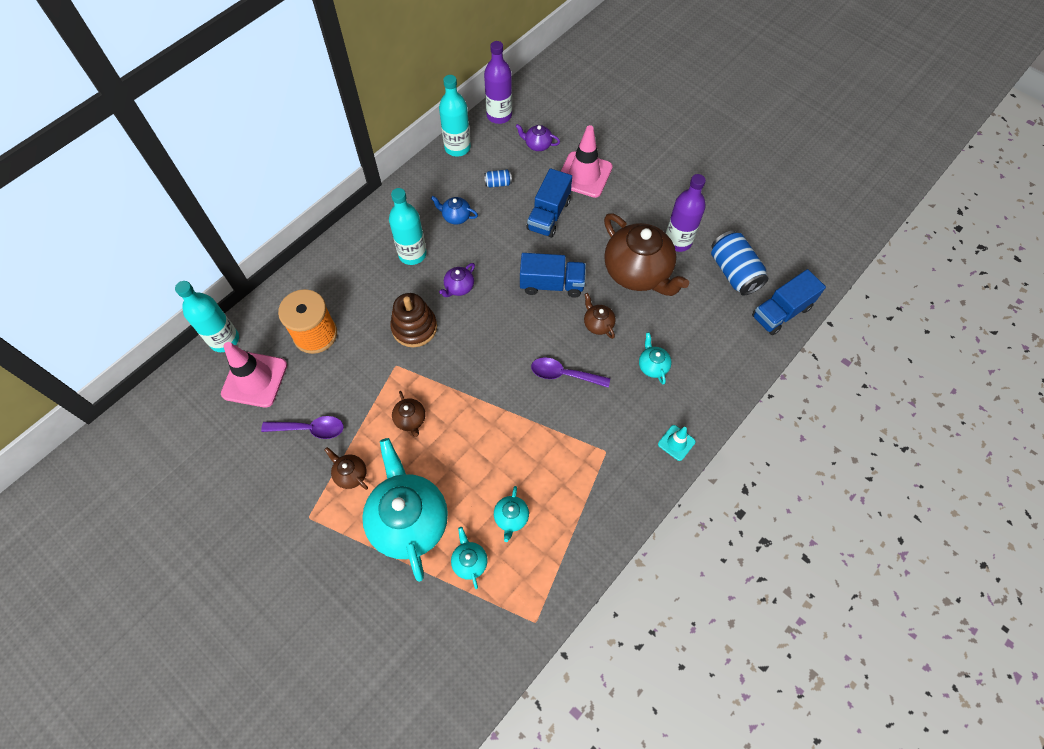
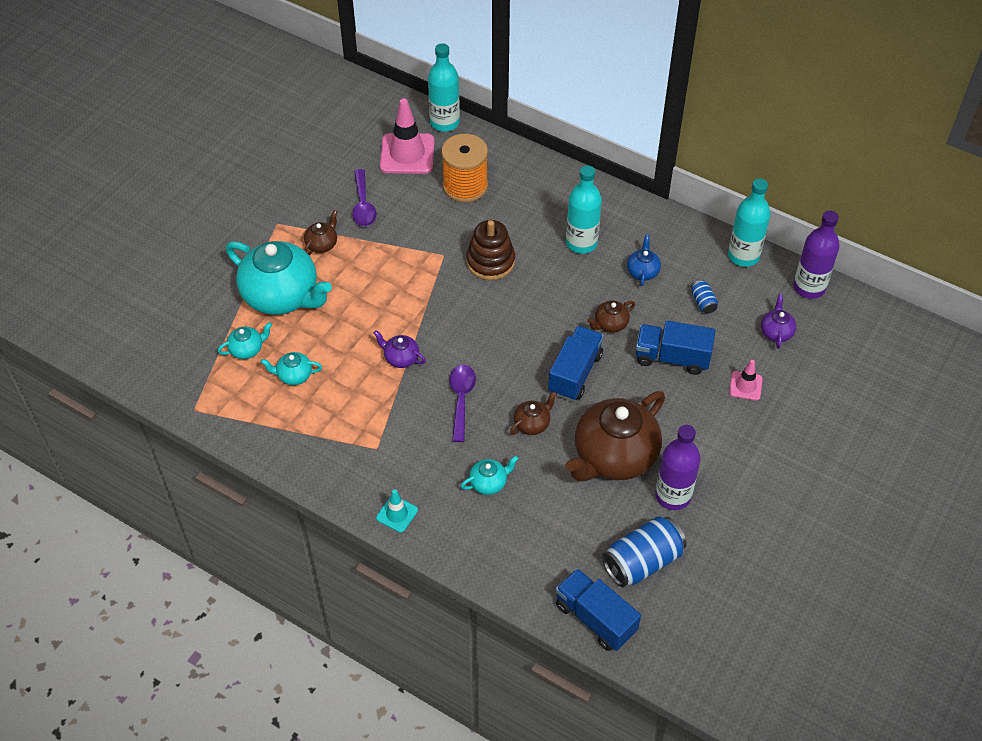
camera: 80 degrees right, 10 degrees down
turquoise teapot [362,438,448,582] -> turquoise teapot turned 60 degrees clockwise [226,241,332,315]
brown teapot [392,391,425,437] -> brown teapot moved to [587,301,635,333]
purple teapot [439,263,475,297] -> purple teapot moved to [374,330,426,368]
blue truck [520,253,586,298] -> blue truck turned 150 degrees counterclockwise [548,326,603,401]
pink traffic cone [561,125,613,198] -> pink traffic cone [729,360,763,401], size x0.52

